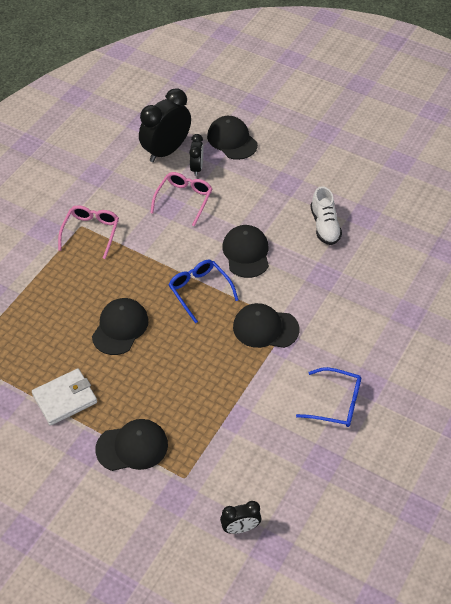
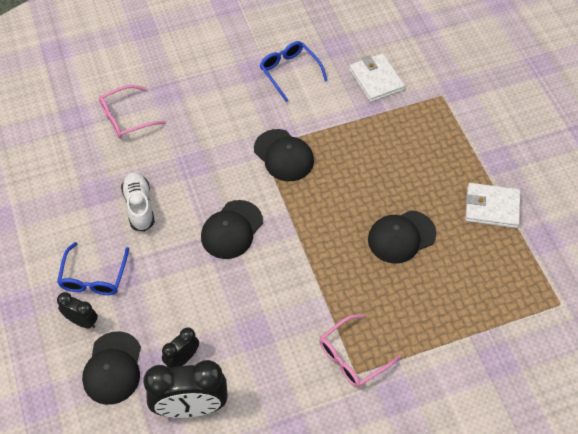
camera: 140 degrees left, 5 degrees up
black cap [95,419,168,471] -> none
pink glasses [150,172,212,227] -> pink glasses moved to [99,85,166,139]
blue glasses [169,260,238,323] -> blue glasses moved to [57,242,129,295]
black clock [220,501,261,534] -> black clock moved to [57,292,98,329]
white shoe [310,186,342,245] -> white shoe turned 45 degrees counterclockwise [121,172,155,232]
none -> white wallet [349,53,405,102]

